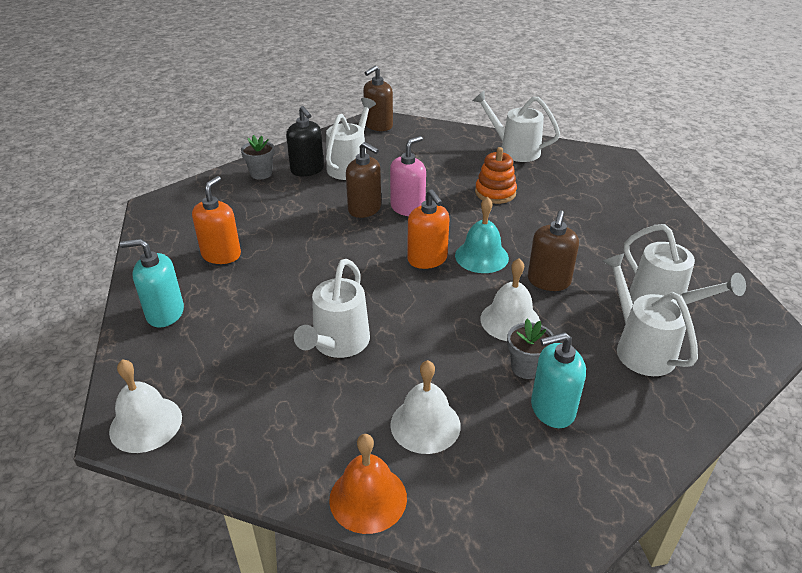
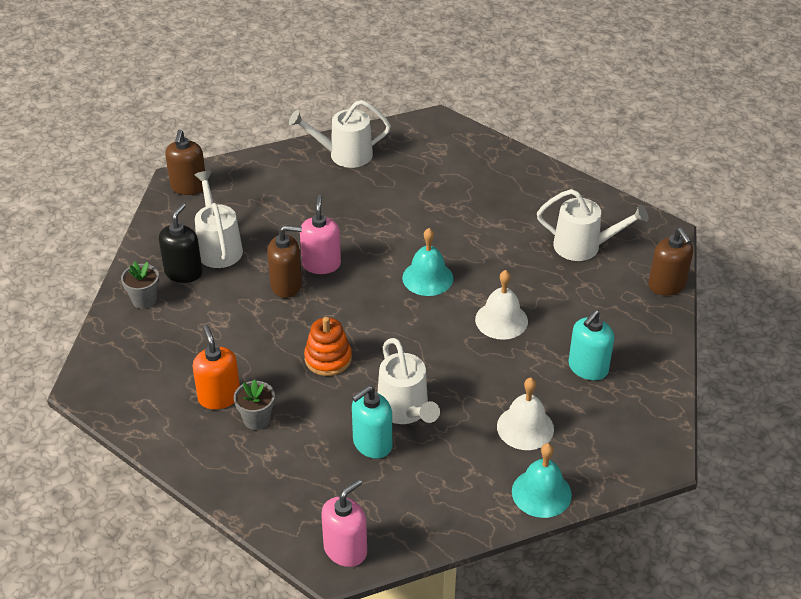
camera: 40 degrees left, 5 degrees up
white bell [109,359,182,453] -> pink soap dispenser [321,479,367,567]
turquoise soap dispenser [120,239,184,328] -> turquoise soap dispenser moved to [352,386,392,459]
black soap dispenser [286,106,324,176] -> black soap dispenser turned 90 degrees counterclockwise [159,203,202,283]
orange bell [329,434,407,534] -> turquoise bell [512,443,572,518]
orange soap dispenser [407,189,450,269] -> none
orange stacking toy [475,147,517,204] -> orange stacking toy moved to [304,317,352,376]
grey flower pot [507,319,554,379] -> grey flower pot moved to [234,379,275,430]
brown soap dispenser [528,210,579,291] -> brown soap dispenser moved to [648,228,693,296]
white watering can [603,253,698,376] -> none

